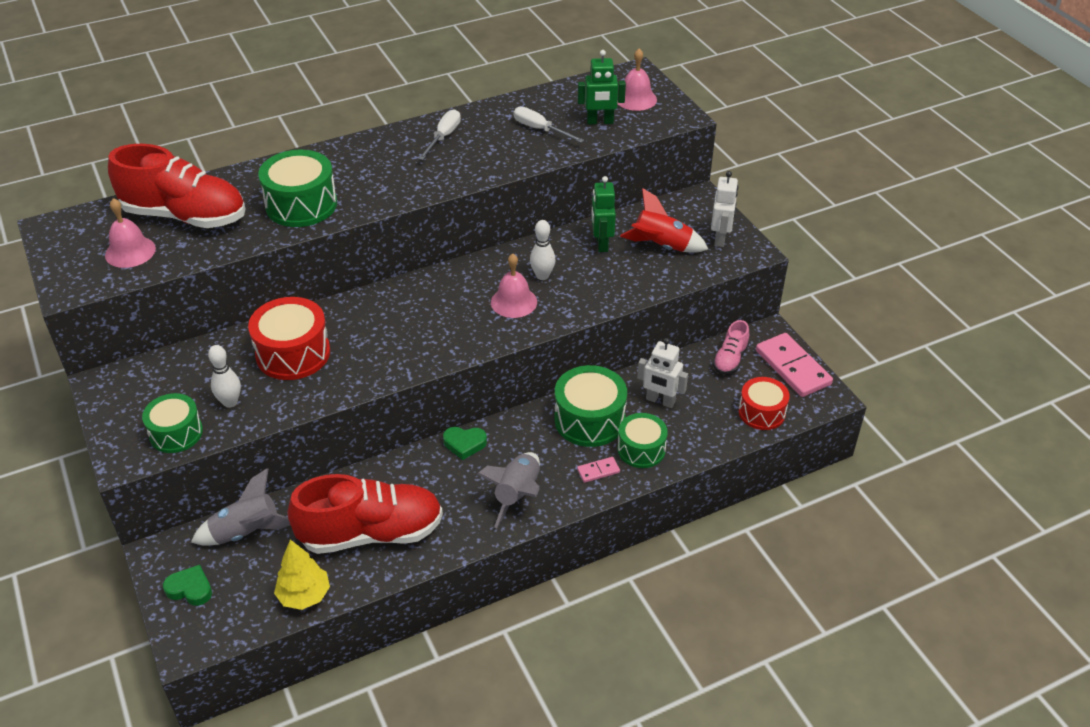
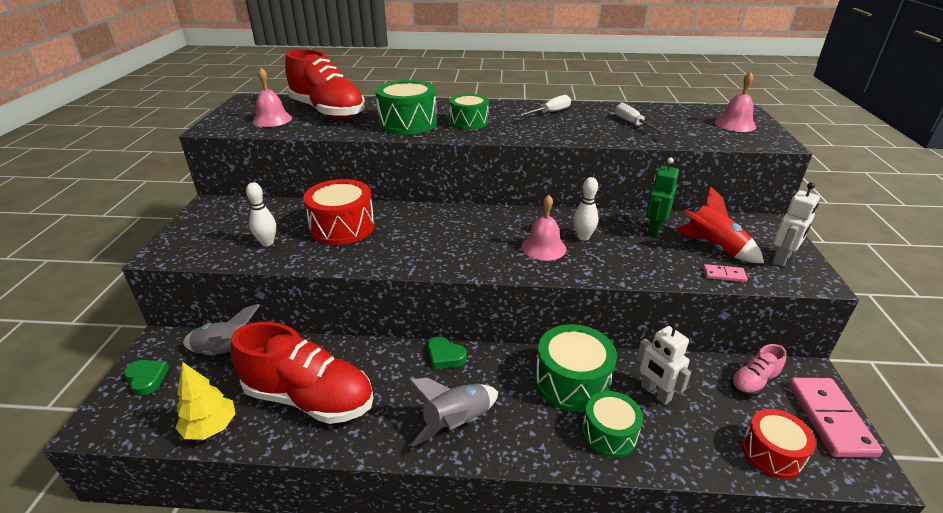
camera: 30 degrees right, 10 degrees down
green drum [142,393,203,453] -> green drum moved to [450,94,489,130]
pink domino [577,457,620,483] -> pink domino moved to [703,264,747,282]
green robot [578,50,626,125] -> none

